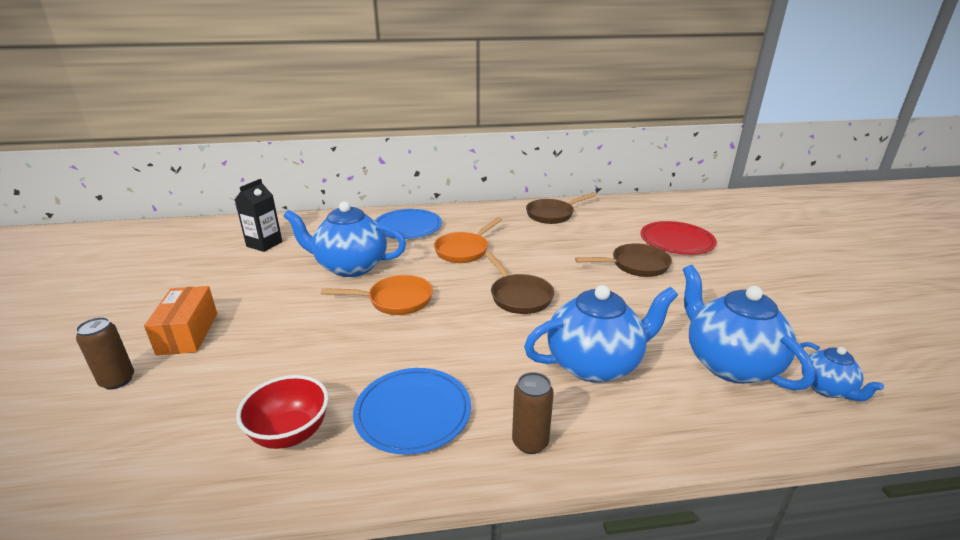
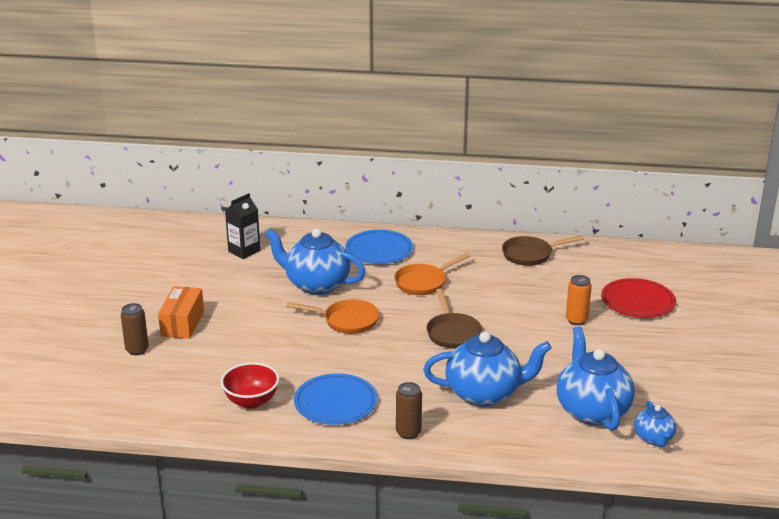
camera: 15 degrees right, 0 degrees up
brown pan [575,243,672,277] -> orange can [566,275,592,325]

